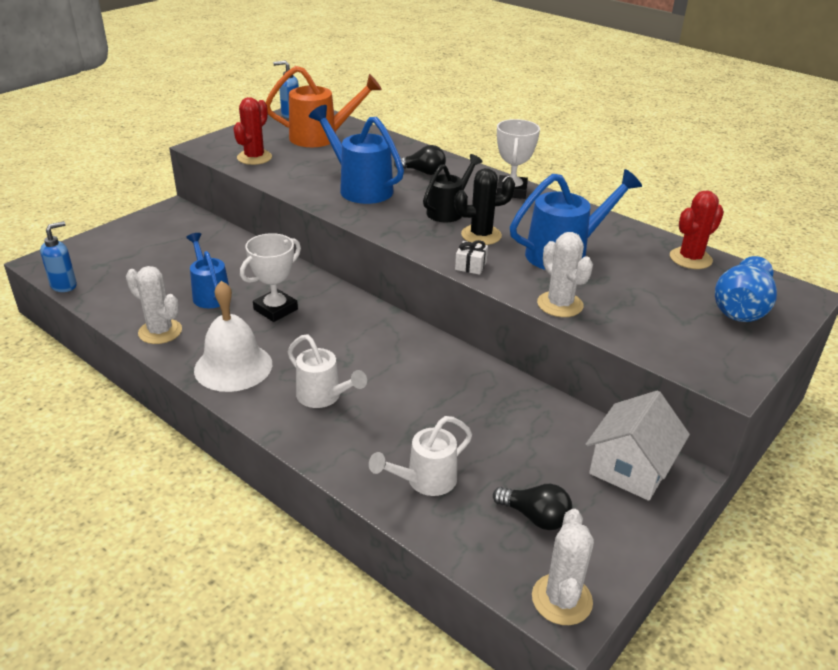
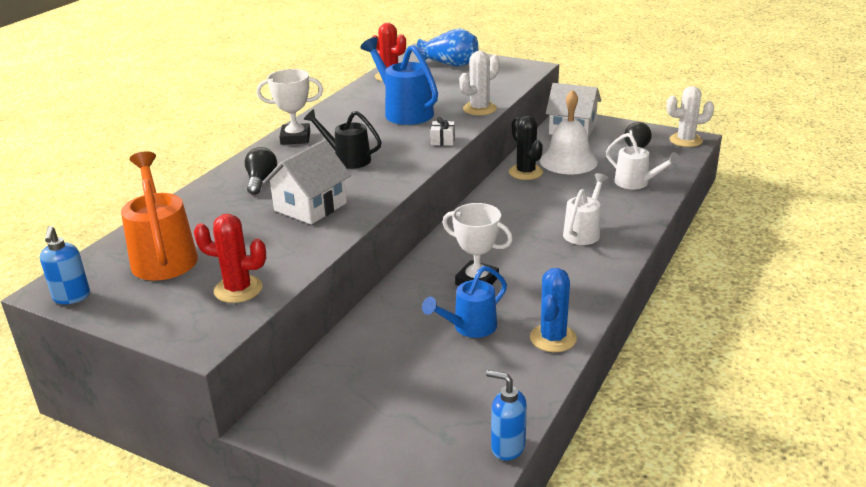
camera: 100 degrees left, 5 degrees down
white cactus [126,266,182,344] -> blue cactus [530,268,577,352]
white bell [194,281,272,392] -> white bell moved to [540,89,598,174]
blue watering can [309,105,404,204] -> white house [263,140,351,225]
black cactus [455,168,515,245] -> black cactus moved to [509,116,543,180]

